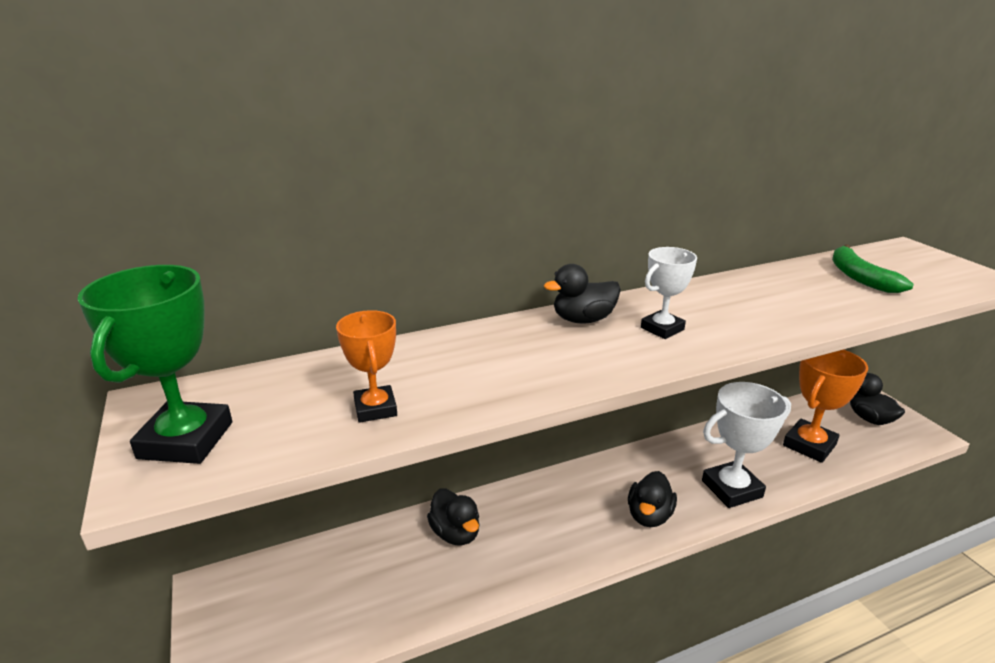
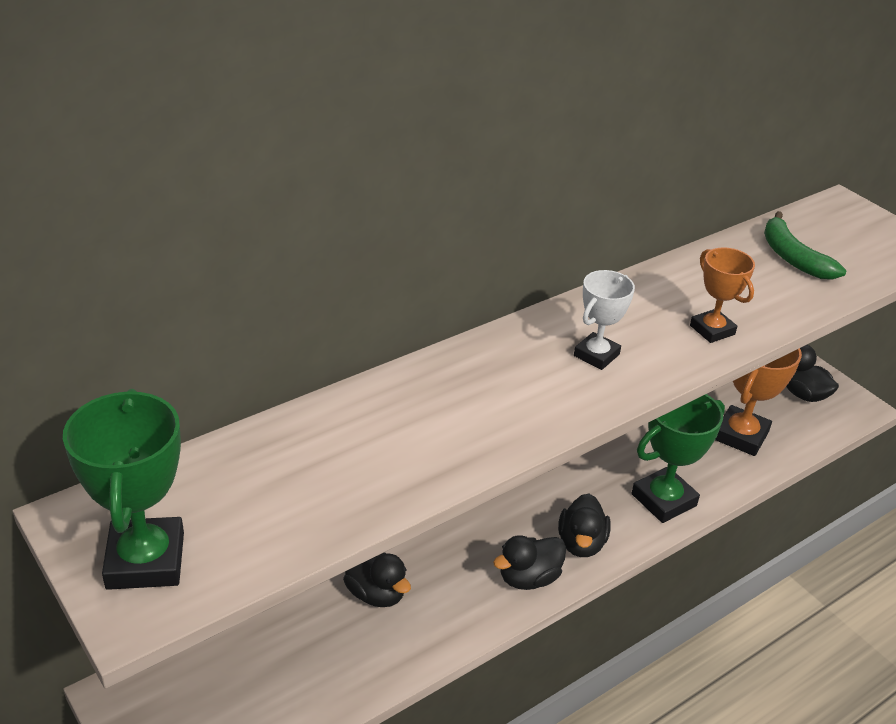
camera: 15 degrees left, 10 degrees up
orange trophy [336,310,397,423] -> orange trophy moved to [690,247,755,343]
black duck [544,264,621,323] -> black duck moved to [493,535,566,590]
white trophy [702,382,791,508] -> green trophy [632,394,725,523]

